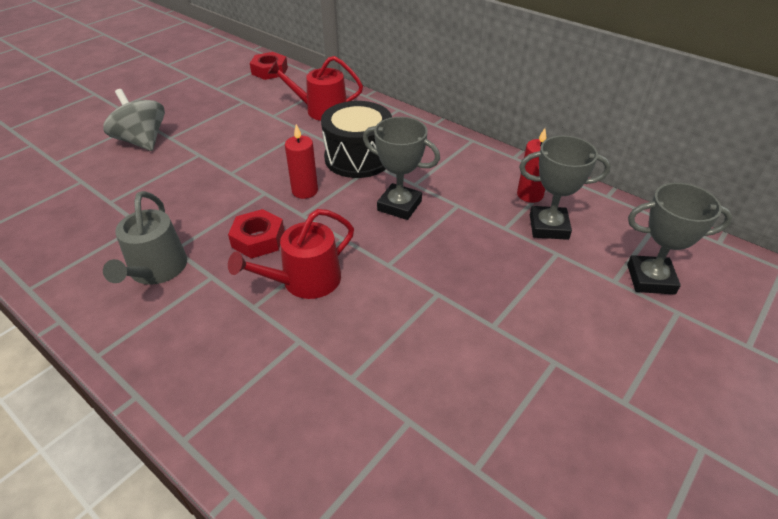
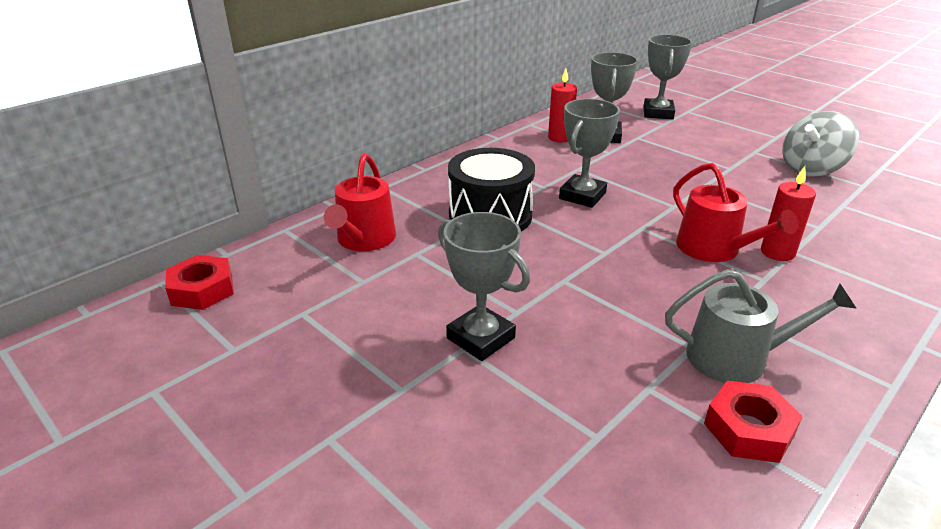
camera: 85 degrees left, 10 degrees down
grey spinning top [103,89,165,151] -> grey spinning top moved to [782,111,859,176]
red nut [228,209,285,259] -> red nut moved to [704,381,803,463]
red candle [285,124,318,199] -> red candle moved to [761,166,816,261]
none -> grey trophy [438,212,530,361]

